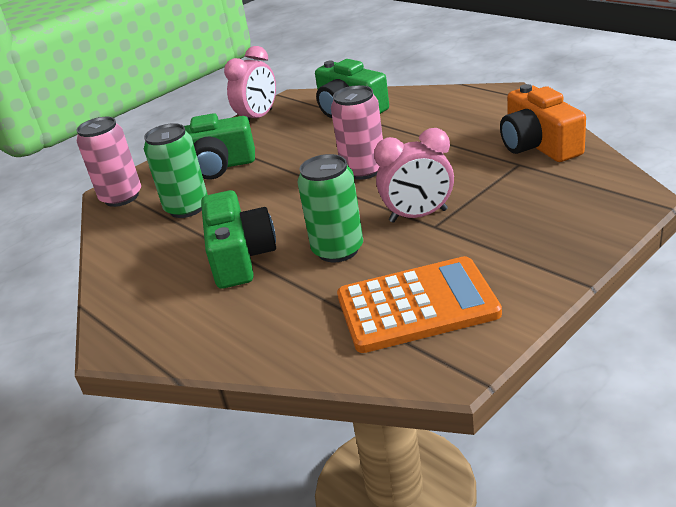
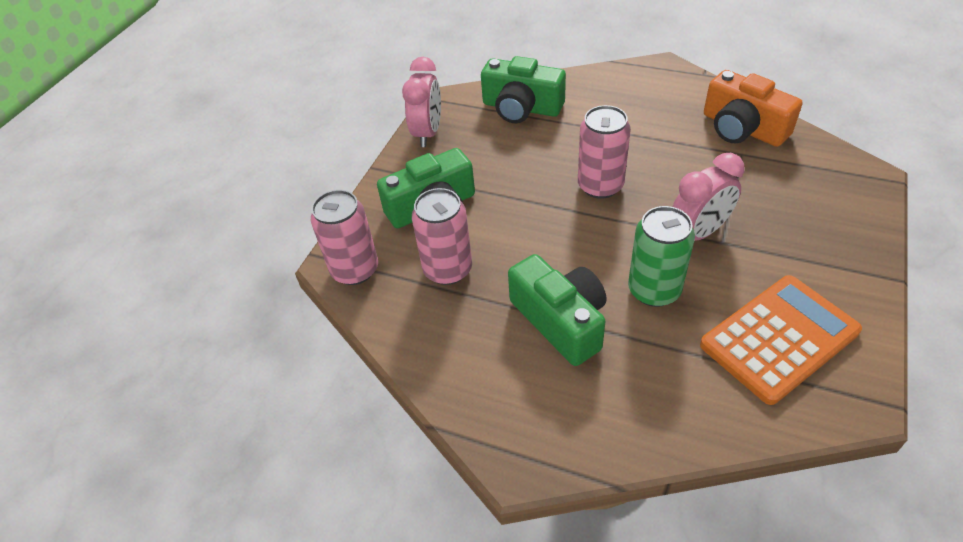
camera: 25 degrees left, 15 degrees up
green can [144,123,208,218] -> pink can [412,188,472,285]

